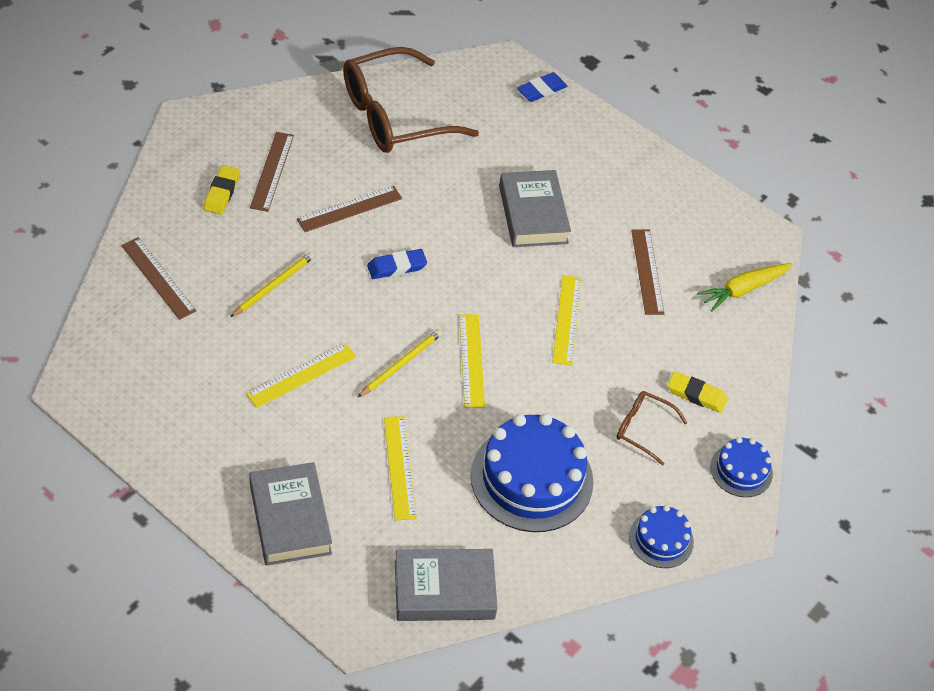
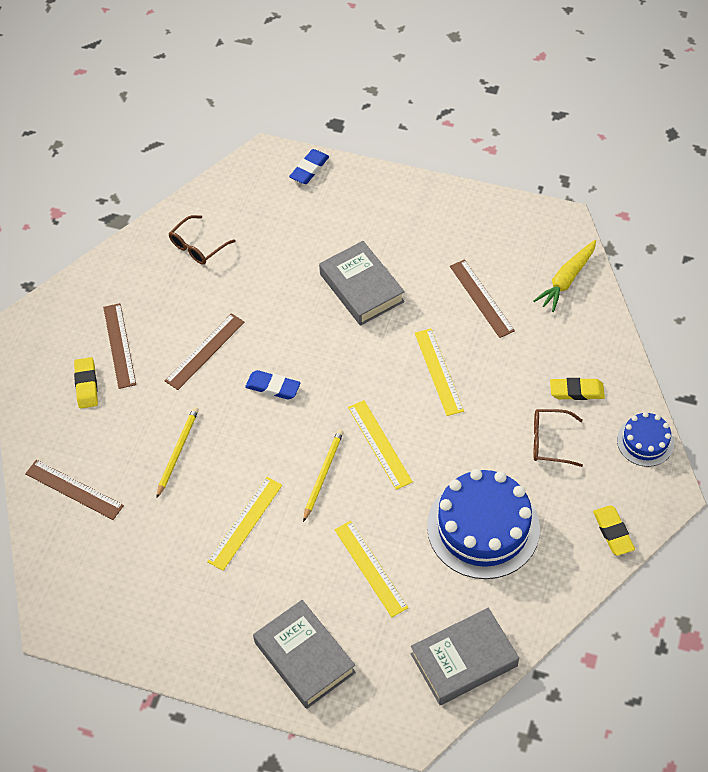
camera: 15 degrees left, 5 degrees up
brown glasses [343,47,479,153] -> brown glasses [169,215,236,265], size x0.46
blue eraser [367,249,427,279] -> blue eraser turned 60 degrees clockwise [245,370,300,400]
blue cake [629,505,694,568] -> yellow eraser [593,505,635,556]

